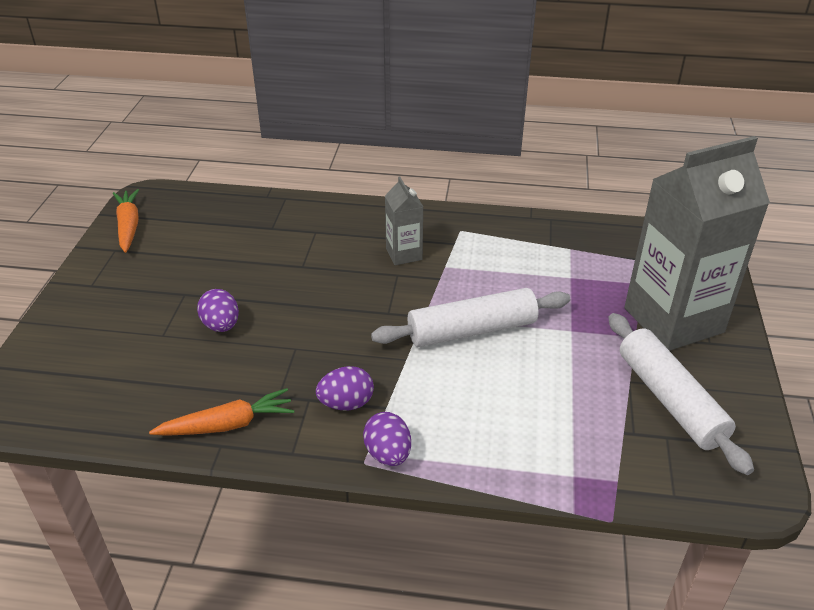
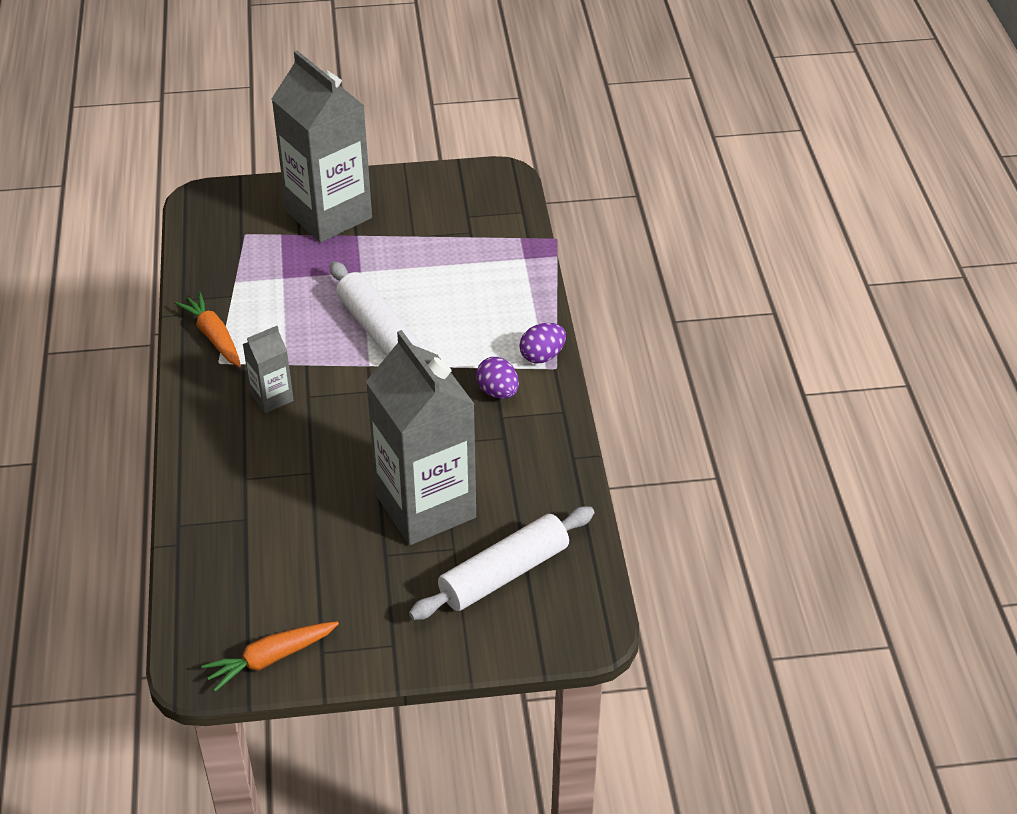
camera: 105 degrees left, 5 degrees up
orange carrot [149,388,295,436] -> orange carrot moved to [175,292,241,367]
purple egg [197,289,239,332] -> grey carton [366,330,476,545]
white rolling pin [608,313,754,475] -> white rolling pin moved to [409,506,595,620]

